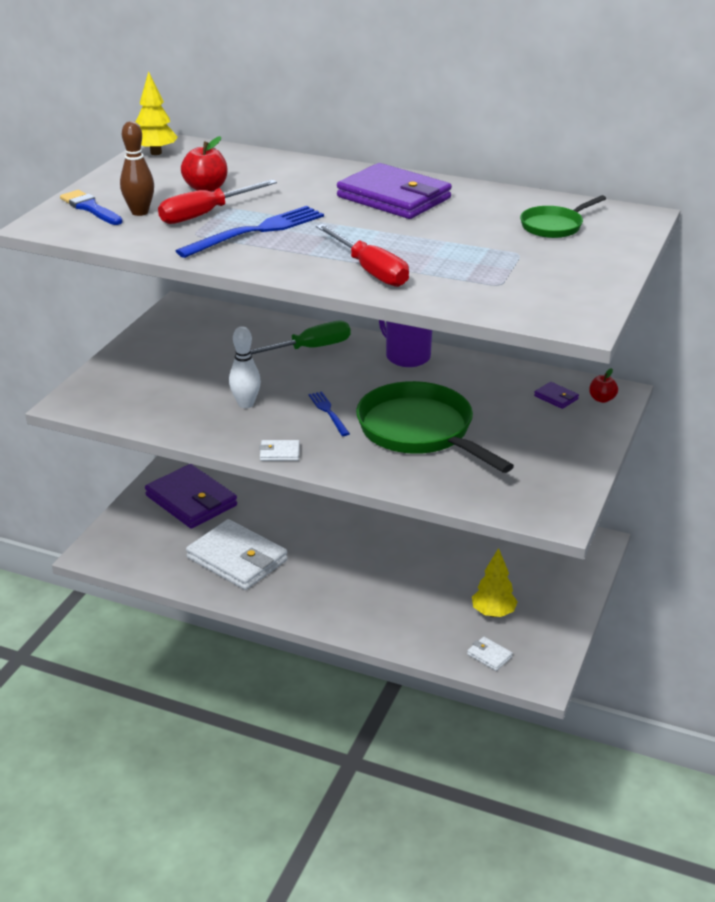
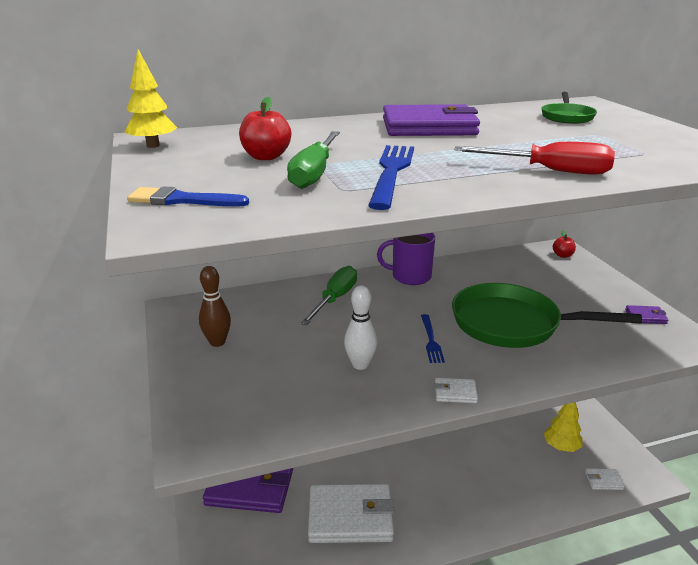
camera: 40 degrees left, 5 degrees down
brown bowling pin [120,121,154,216] -> brown bowling pin moved to [199,266,231,347]
red screwdriver [158,180,277,224] -> green screwdriver [287,131,340,189]
white wallet [259,440,300,461] -> white wallet turned 45 degrees clockwise [435,378,478,403]
blue fork [309,391,350,436] -> blue fork turned 120 degrees counterclockwise [421,314,445,363]
purple wallet [534,382,579,409] -> purple wallet moved to [625,305,668,324]

